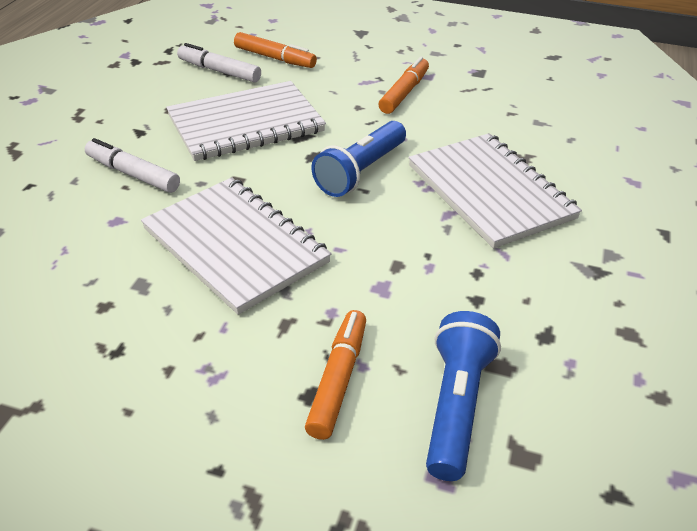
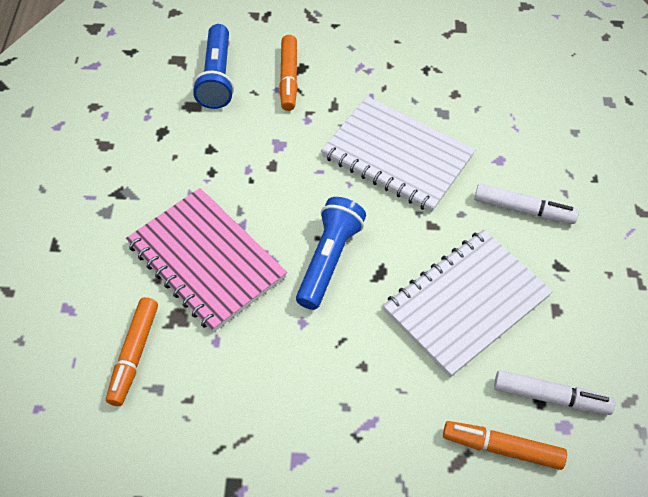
camera: 165 degrees right, 15 degrees up
orange marker [378,57,429,114] -> orange marker moved to [106,297,158,406]
white notebook [409,133,582,249] -> pink notebook [126,188,287,333]

